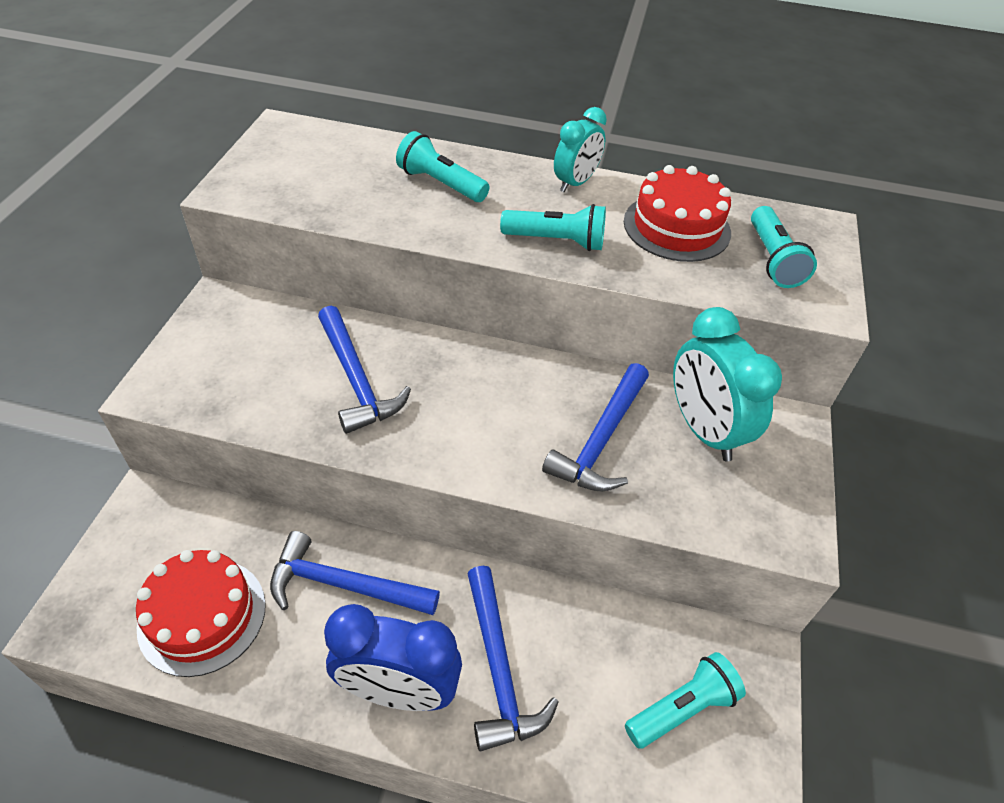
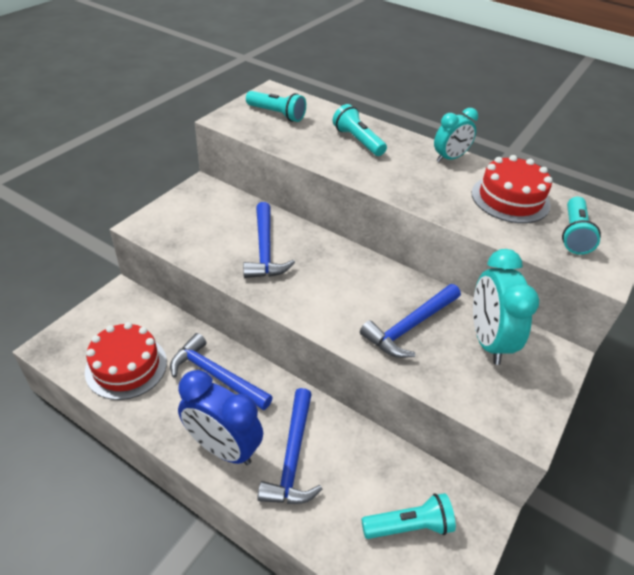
camera: 20 degrees right, 5 degrees down
turquoise flashlight [500,204,606,251] -> turquoise flashlight moved to [246,91,306,122]

